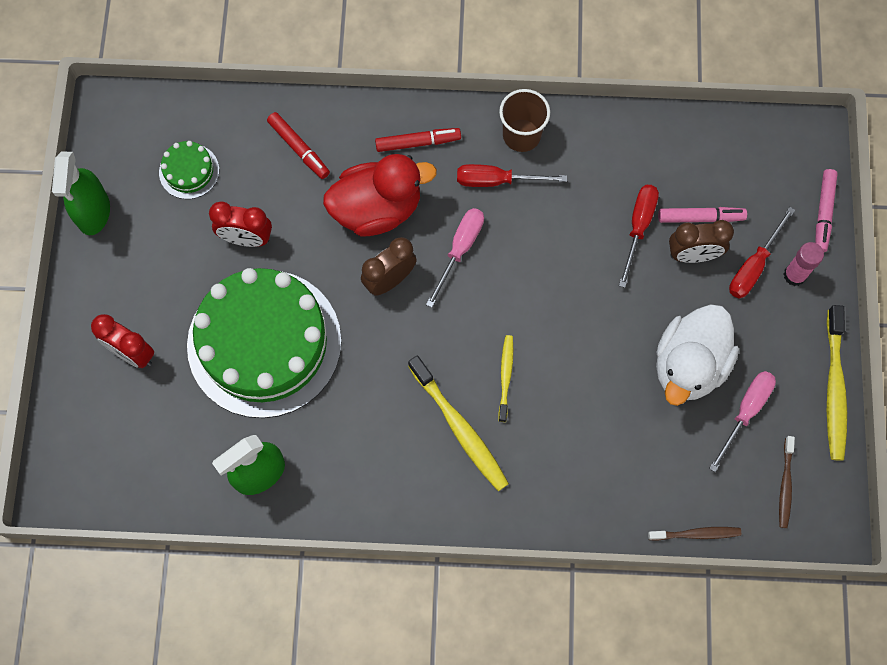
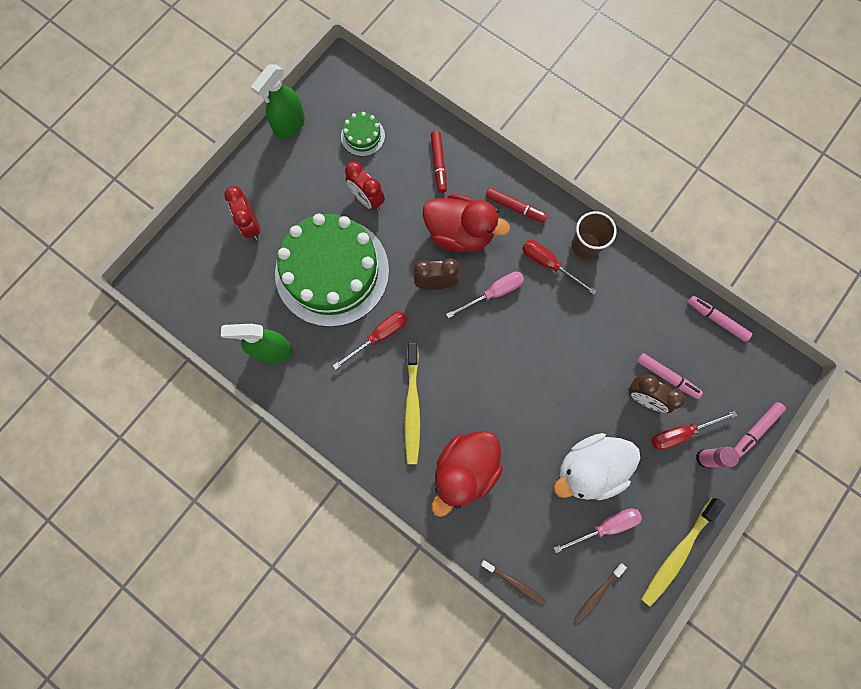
camera: 35 degrees right, 5 degrees up
yellow toothbrush [498,335,513,422] -> none
red screwdriver [619,185,659,288] -> red screwdriver moved to [333,312,407,370]
none -> red duck [432,431,503,517]
none -> pink marker [688,296,752,342]

